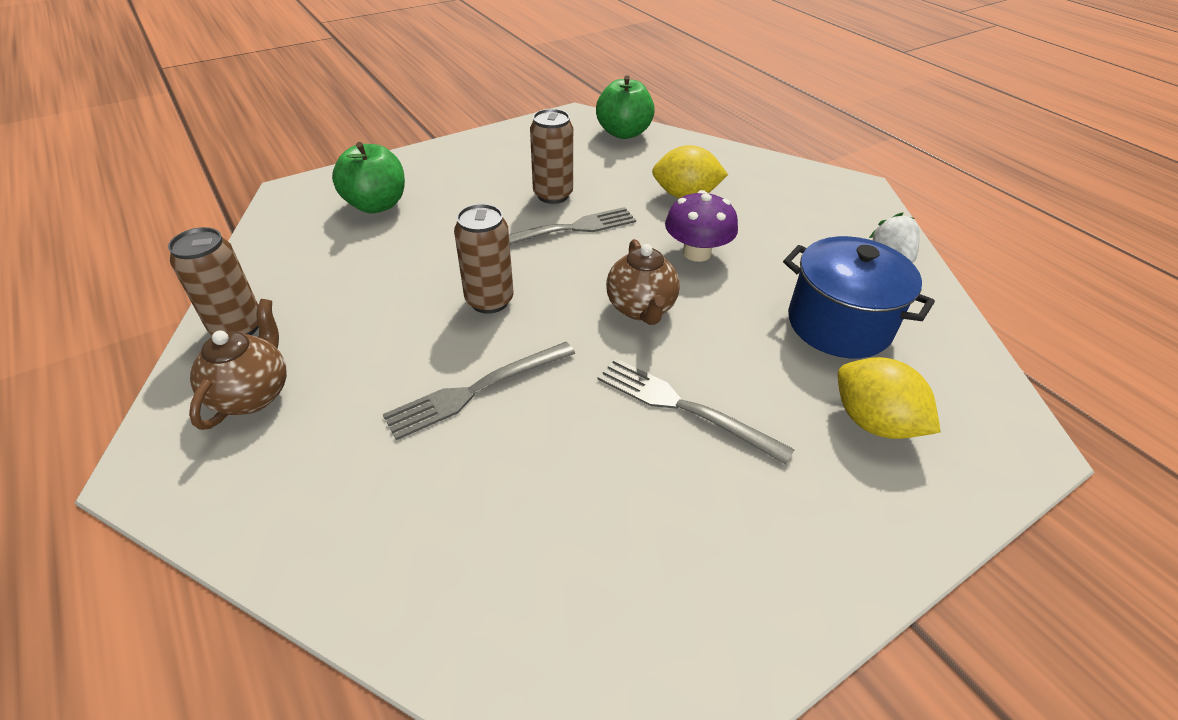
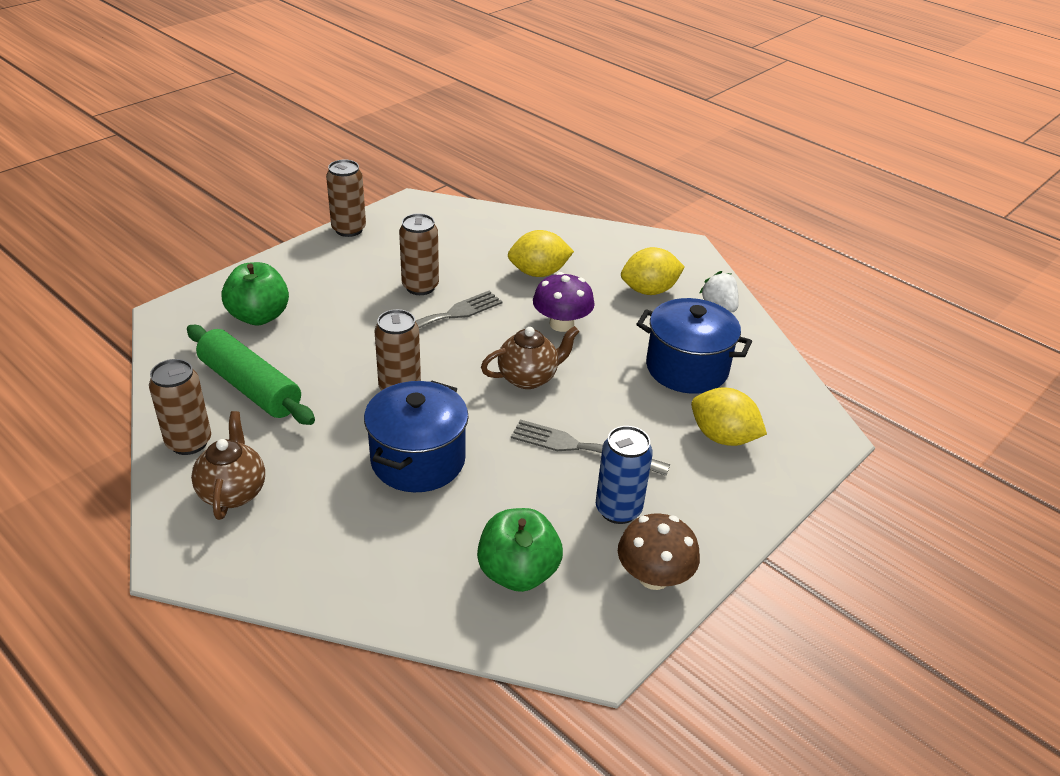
camera: 15 degrees left, 5 degrees down
grey fork [383,342,575,440] -> blue pot [364,381,469,492]
green apple [596,75,655,139] -> green apple moved to [477,508,563,592]
brown teapot [606,239,680,325] -> brown teapot turned 90 degrees counterclockwise [481,326,579,389]
none -> green rolling pin [187,325,315,425]
none -> brown can [326,160,366,237]
none -> blue can [596,426,653,524]
none -> brown mushroom [618,513,700,590]
none -> yellow lemon [621,247,685,295]

